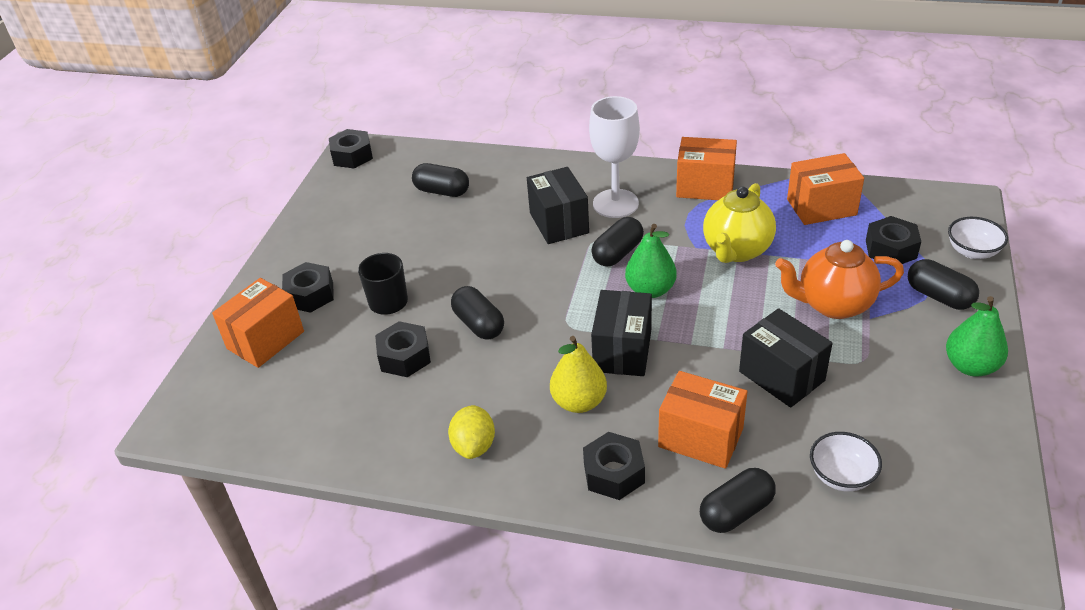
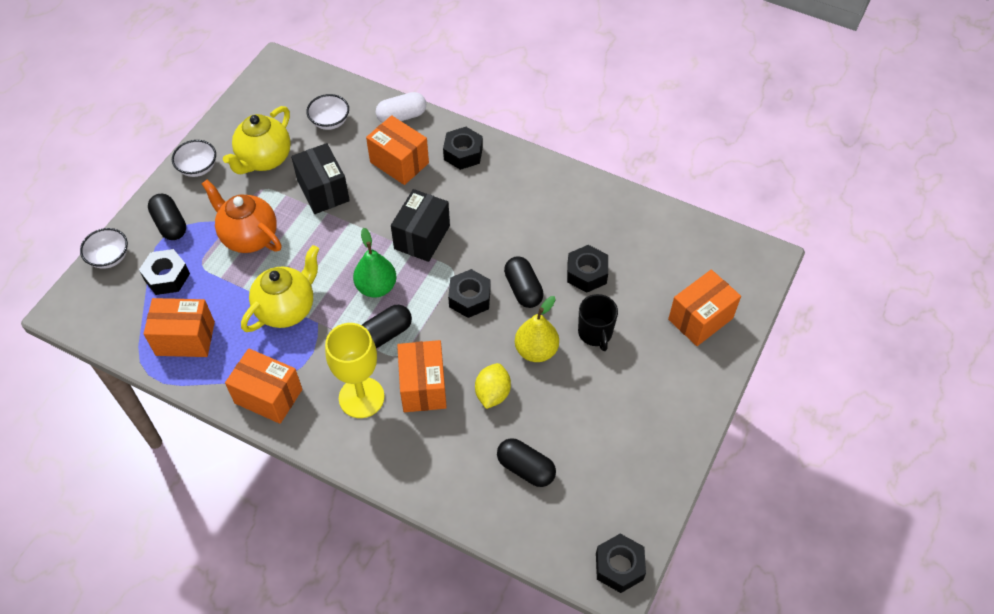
camera: 170 degrees left, 15 degrees up
black nut [282,262,334,313] -> black nut moved to [448,269,491,318]
yellow lemon [448,405,495,459] -> yellow lemon moved to [475,363,511,409]
black box [527,167,589,244] -> orange box [397,340,447,412]
yellow pear [550,336,607,413] -> yellow pear moved to [515,296,559,362]
white goblet [589,96,640,218] -> yellow goblet [325,323,384,418]
black capsule [700,468,776,533] -> white capsule [376,92,426,123]
orange teapot [775,240,904,319] -> orange teapot turned 150 degrees counterclockwise [202,180,281,253]
green pear [946,296,1008,377] -> white bowl [172,140,216,177]
none -> yellow teapot [223,106,291,174]

